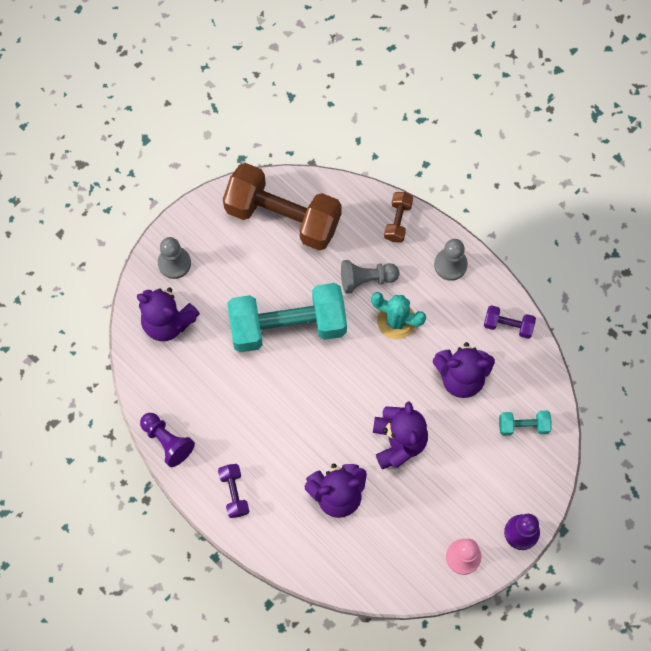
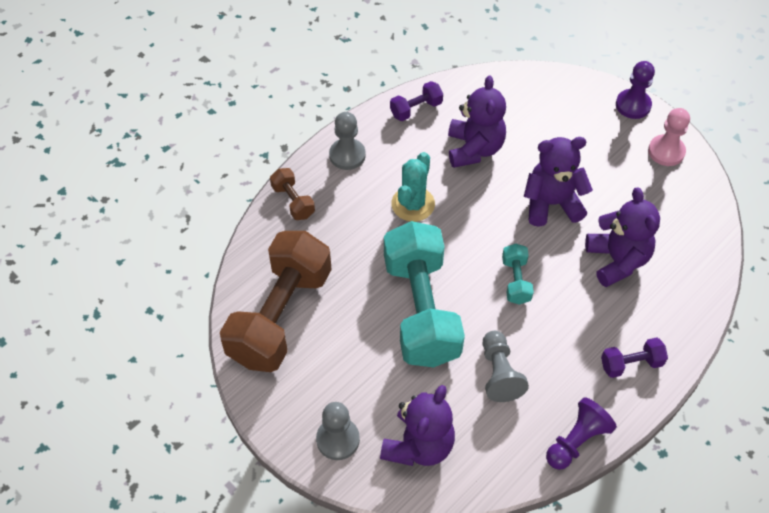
camera: 90 degrees left, 15 degrees down
grey pawn [341,260,400,294] -> grey pawn moved to [482,331,529,402]
brown dumbbell [384,192,413,242] -> brown dumbbell turned 45 degrees clockwise [270,168,315,220]
purple dumbbell [484,305,536,339] -> purple dumbbell turned 45 degrees clockwise [390,81,443,121]
turquoise dumbbell [499,411,551,436] -> turquoise dumbbell moved to [502,244,534,304]

